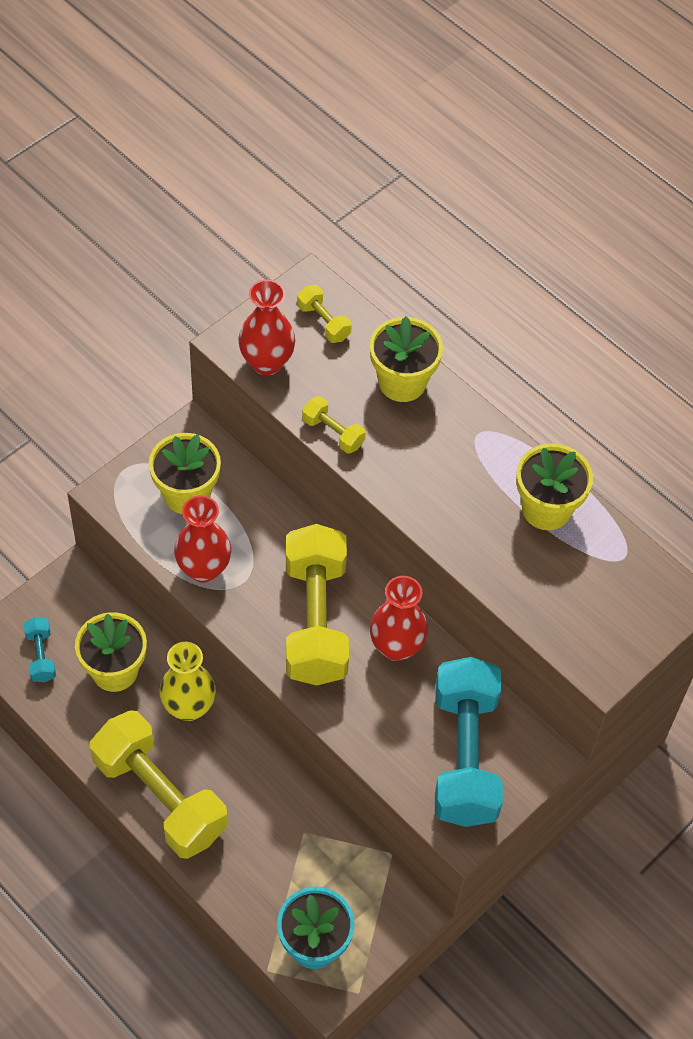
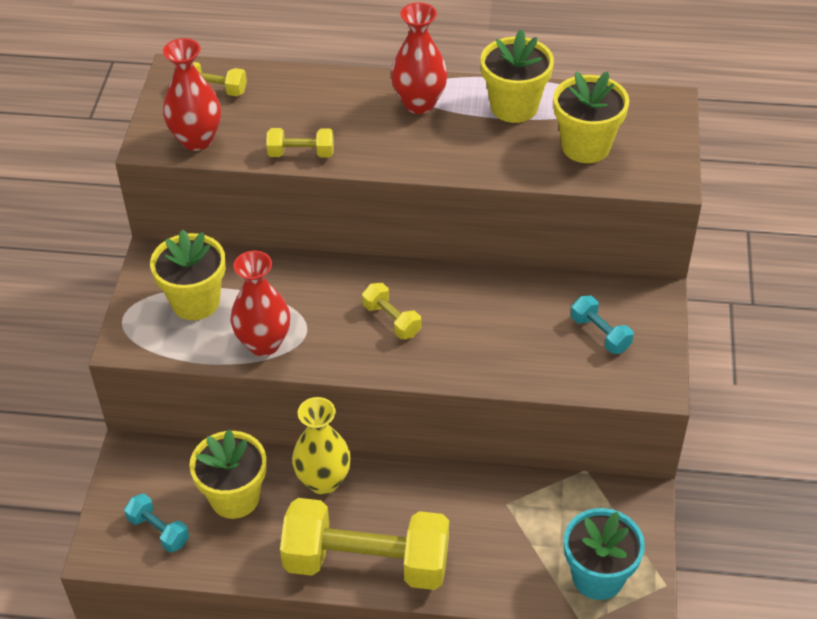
camera: 35 degrees left, 10 degrees down
yellow dumbbell [286,524,349,686] -> yellow dumbbell [362,283,421,339], size x0.43
yellow flower pot [370,316,443,402] -> yellow flower pot moved to [553,71,629,163]
red vase [370,576,428,661] -> red vase moved to [391,2,448,114]
turquoise dumbbell [435,657,503,827] -> turquoise dumbbell [571,295,634,354], size x0.43

